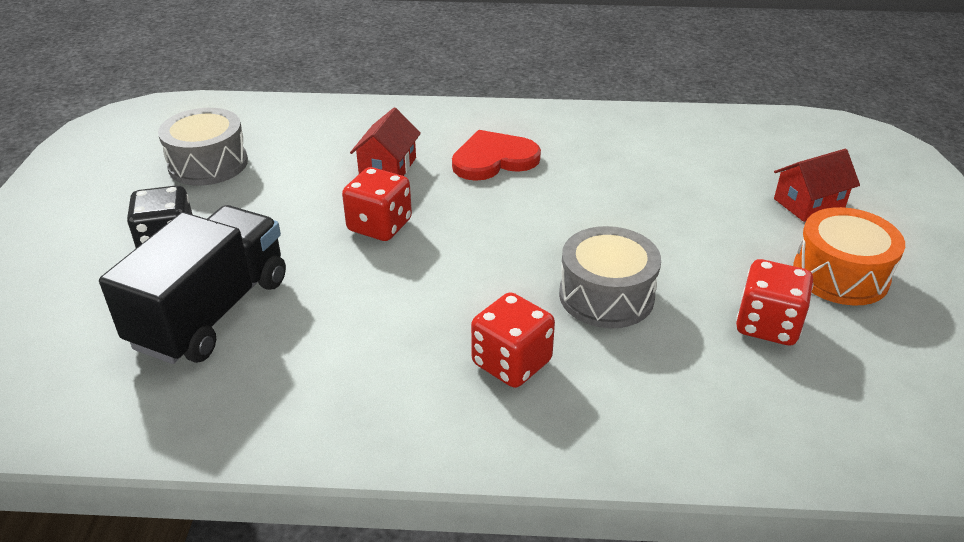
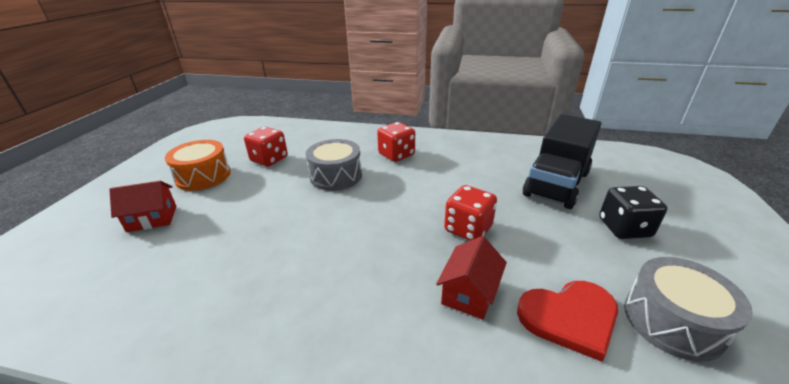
camera: 170 degrees left, 5 degrees down
red heart [452,130,541,181] -> red heart moved to [517,281,618,362]

